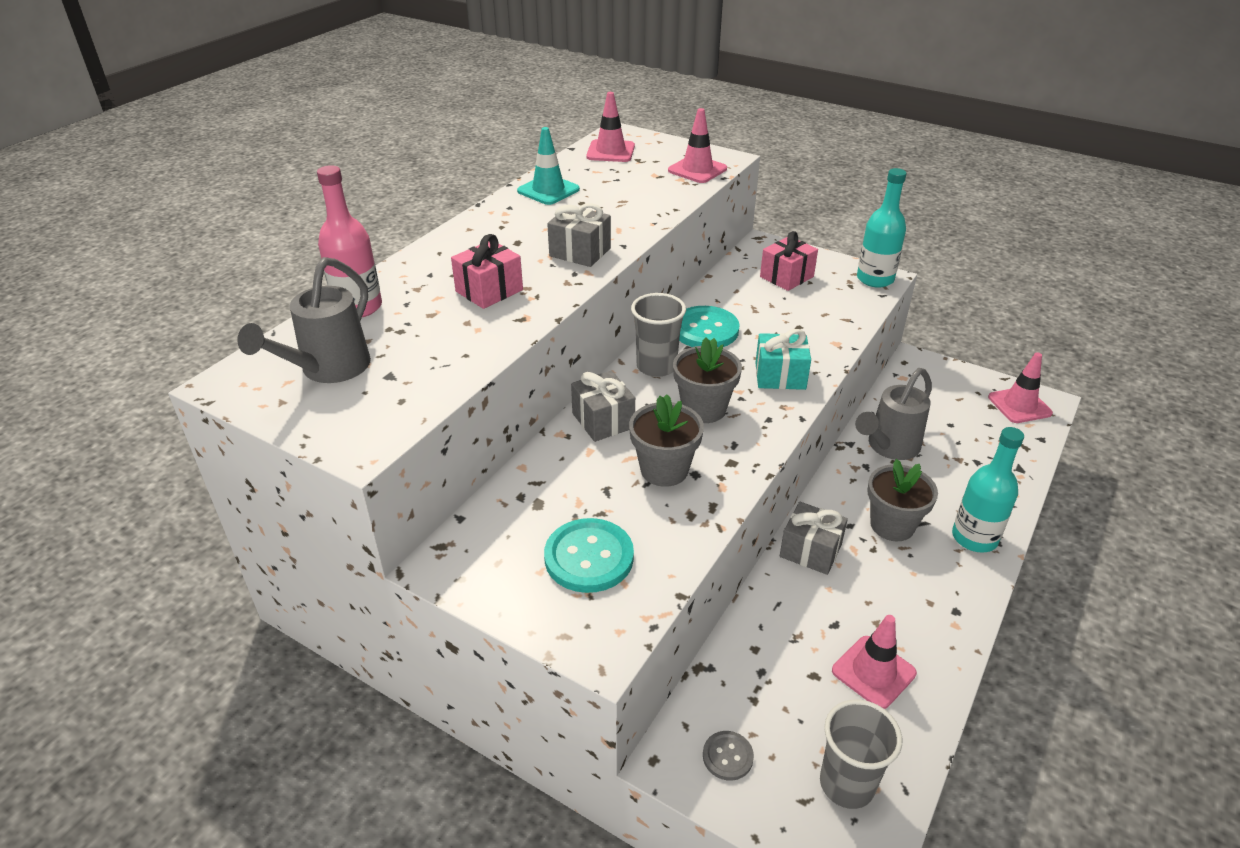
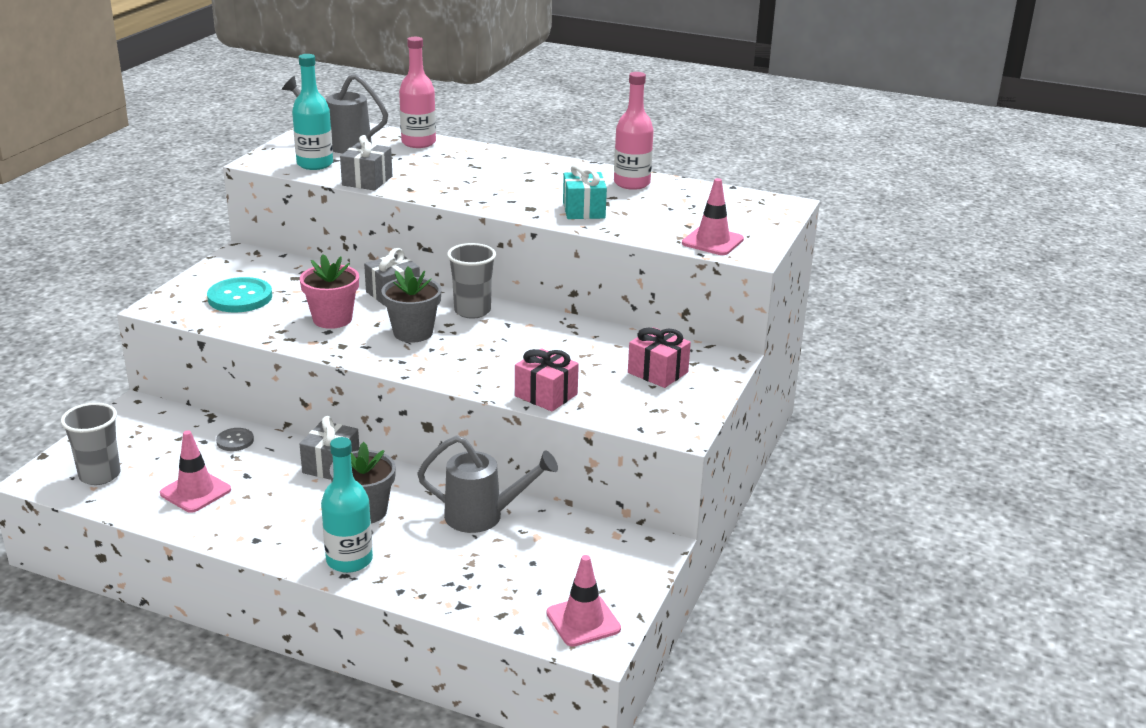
camera: 80 degrees right, 10 degrees down
pink gift [451,234,523,309] -> pink gift moved to [515,348,579,411]
turquoise traffic cone [517,127,580,205] -> pink bottle [614,72,654,190]
grey gift [547,203,611,267] -> grey gift moved to [340,135,392,190]
pink traffic cone [586,92,635,162] -> none
grey flower pot [629,394,704,487] -> pink flower pot [300,254,359,329]
turquoise button [679,306,740,347] -> none
grey button [703,731,754,781] -> grey button moved to [216,428,254,451]
turquoise gift [755,329,811,390] -> turquoise gift moved to [563,164,607,219]
grey watering can [855,368,932,460] -> grey watering can turned 150 degrees clockwise [417,435,558,533]
turquoise bottle [857,168,907,288] -> turquoise bottle moved to [292,54,333,170]

